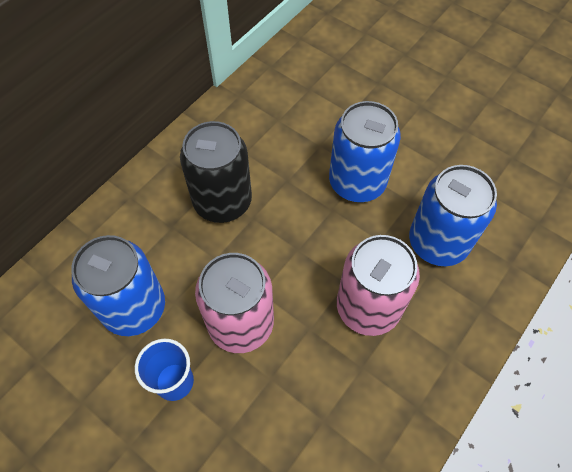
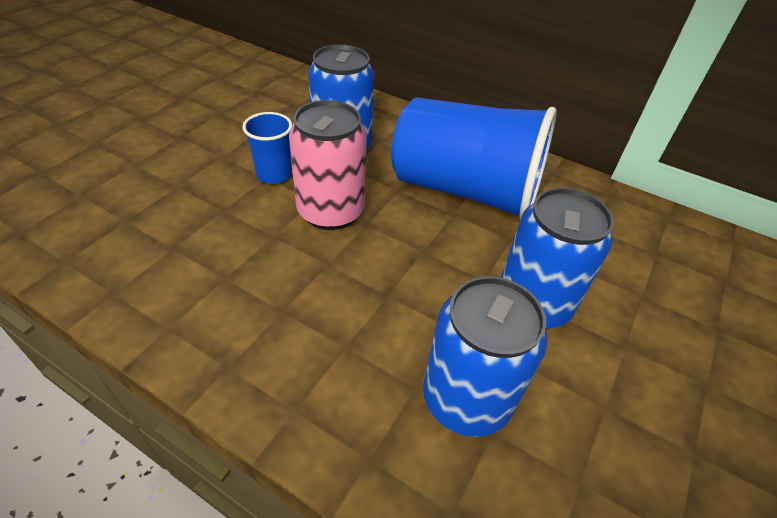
camera: 80 degrees right, 15 degrees down
black can [180,121,252,223] -> blue cup [391,98,556,220]
pink can [337,235,420,336] -> none

